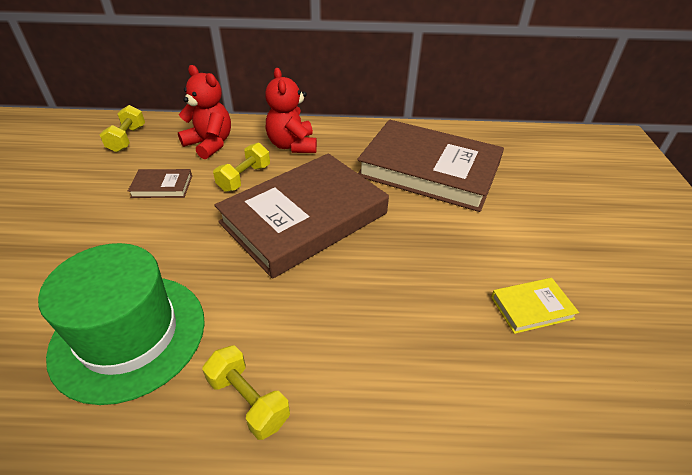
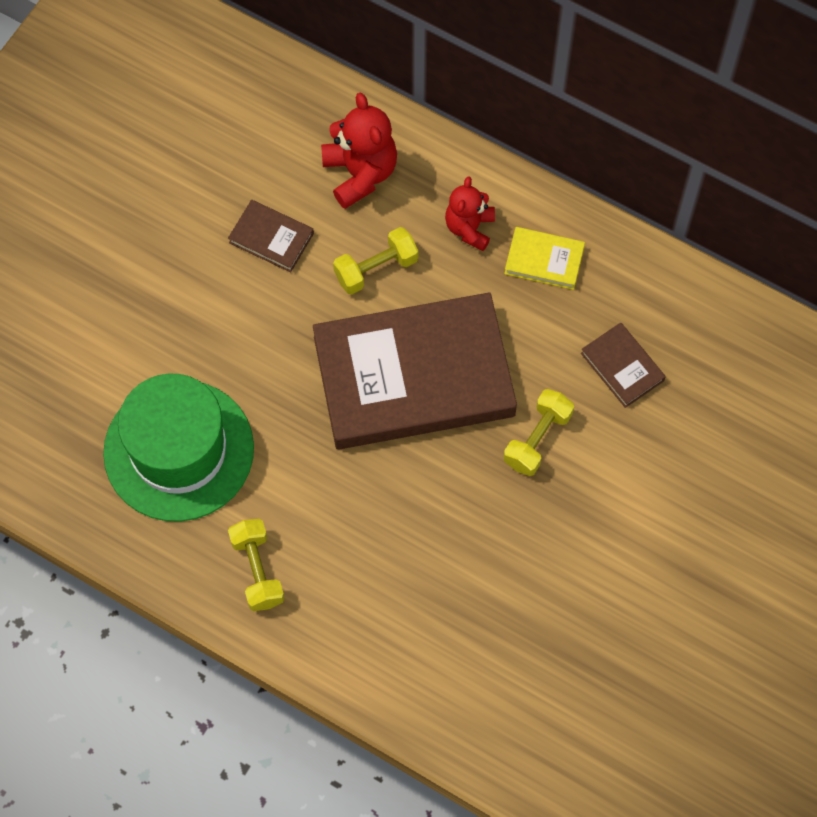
camera: 30 degrees right, 25 degrees up
yellow dumbbell [100,105,145,152] -> yellow dumbbell moved to [504,389,574,476]
red teddy bear [265,68,317,153] -> red teddy bear [445,176,495,251], size x0.67
brown book [357,120,504,212] -> brown book [581,323,666,408], size x0.40
yellow book [491,278,579,334] -> yellow book moved to [504,227,585,290]

